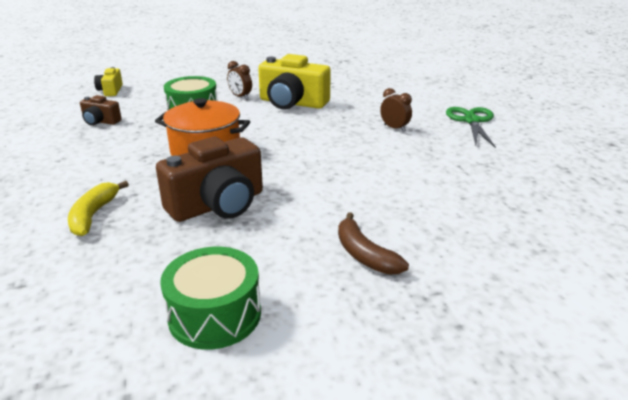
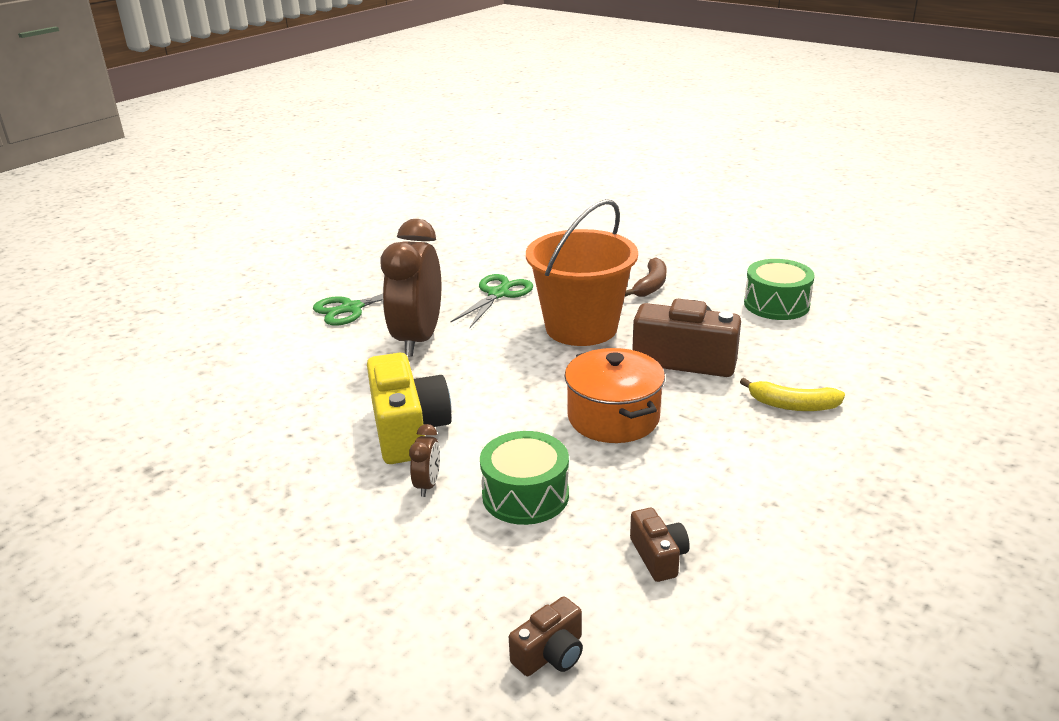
camera: 125 degrees left, 0 degrees up
yellow banana [68,181,129,236] -> yellow banana turned 45 degrees clockwise [740,378,845,411]
yellow camera [94,67,123,96] -> brown camera [509,596,583,676]
brown clock [380,88,412,132] -> brown clock [381,219,441,357], size x2.39
none -> green scissors [450,274,533,328]
none -> orange bucket [526,199,638,346]

